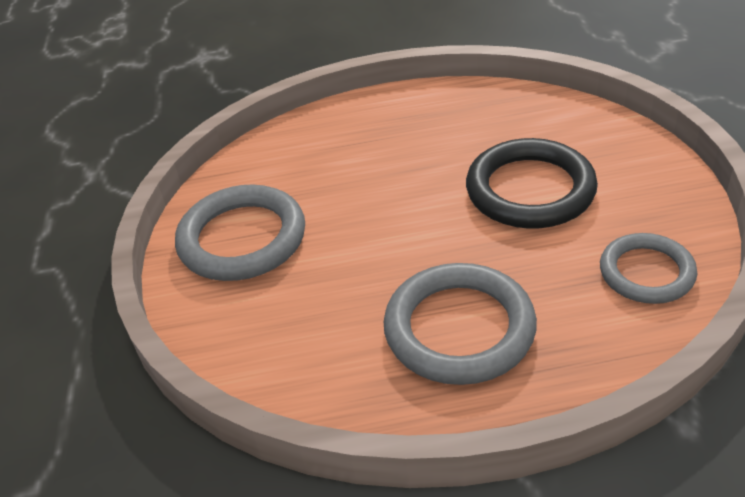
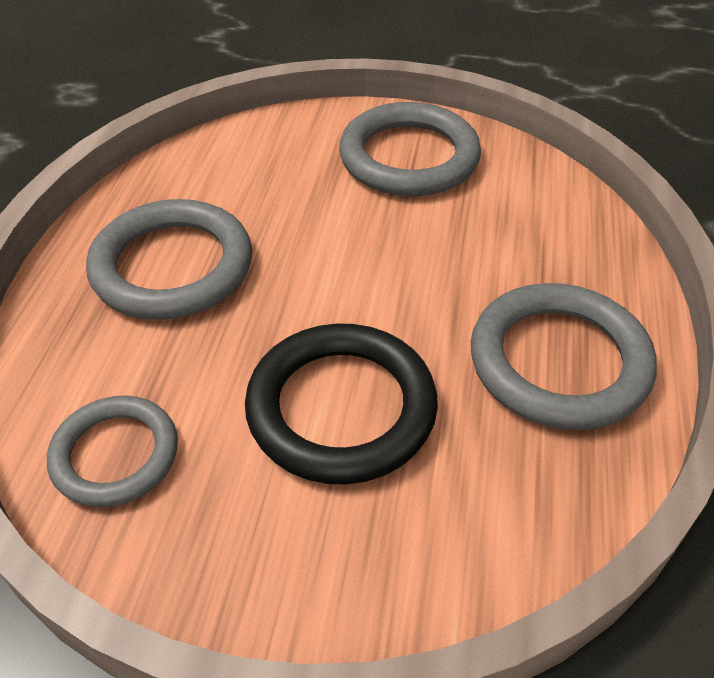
camera: 105 degrees right, 5 degrees up
none -> grey ring [471,283,657,430]

